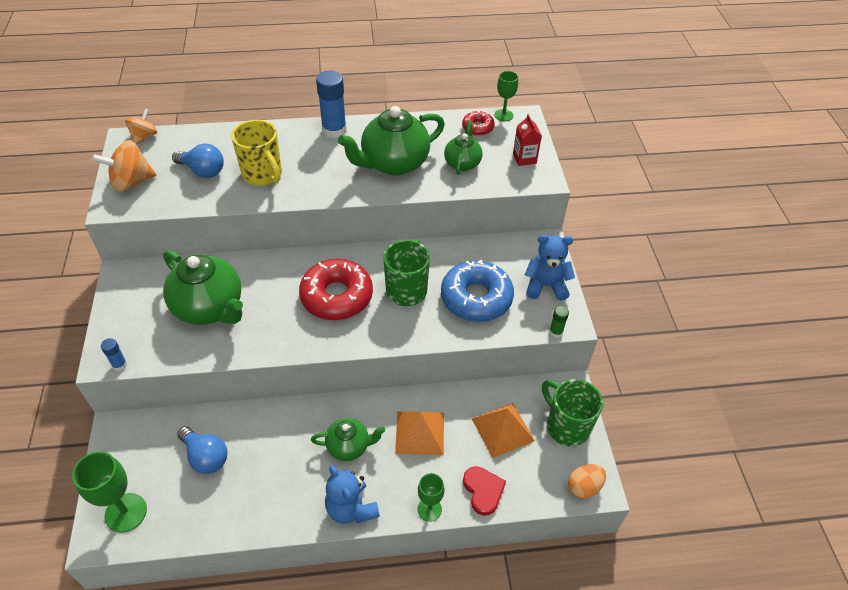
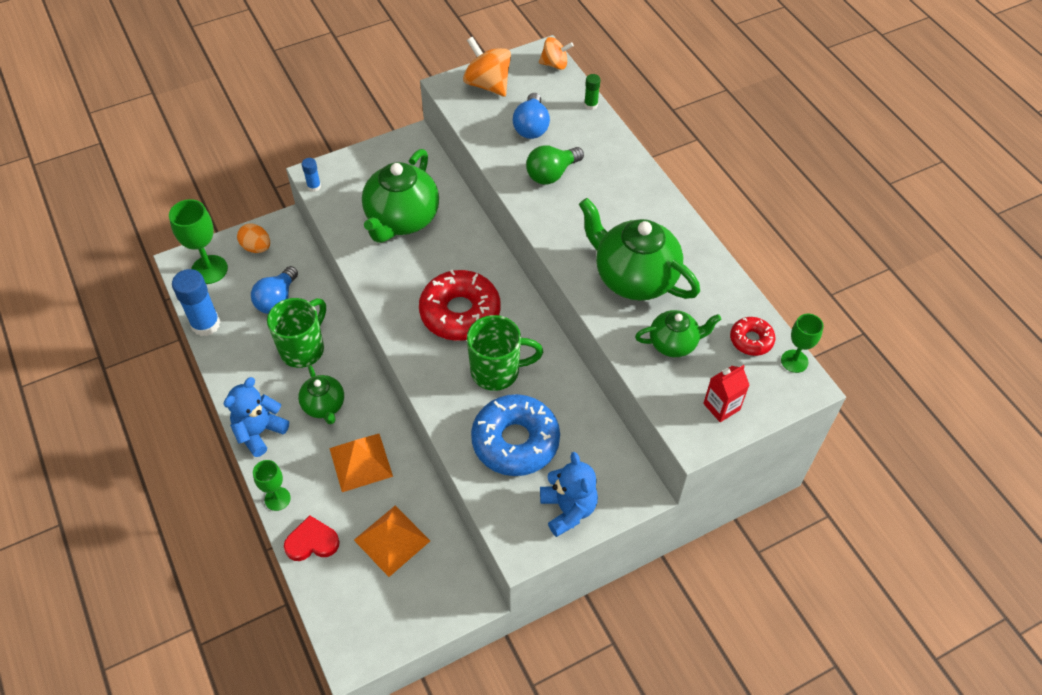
camera: 70 degrees right, 5 degrees up
yellow mug [231,120,282,186] -> green light bulb [526,145,584,185]
blue glue stick [316,71,347,138] -> blue glue stick moved to [172,269,220,336]
red heart [463,466,506,516] -> red heart turned 150 degrees counterclockwise [284,515,340,561]
green mug [542,379,603,447] -> green mug moved to [267,298,326,368]
green glue stick [549,306,569,338] -> green glue stick moved to [584,74,600,110]
orange egg [568,464,606,499] -> orange egg moved to [237,224,270,253]

